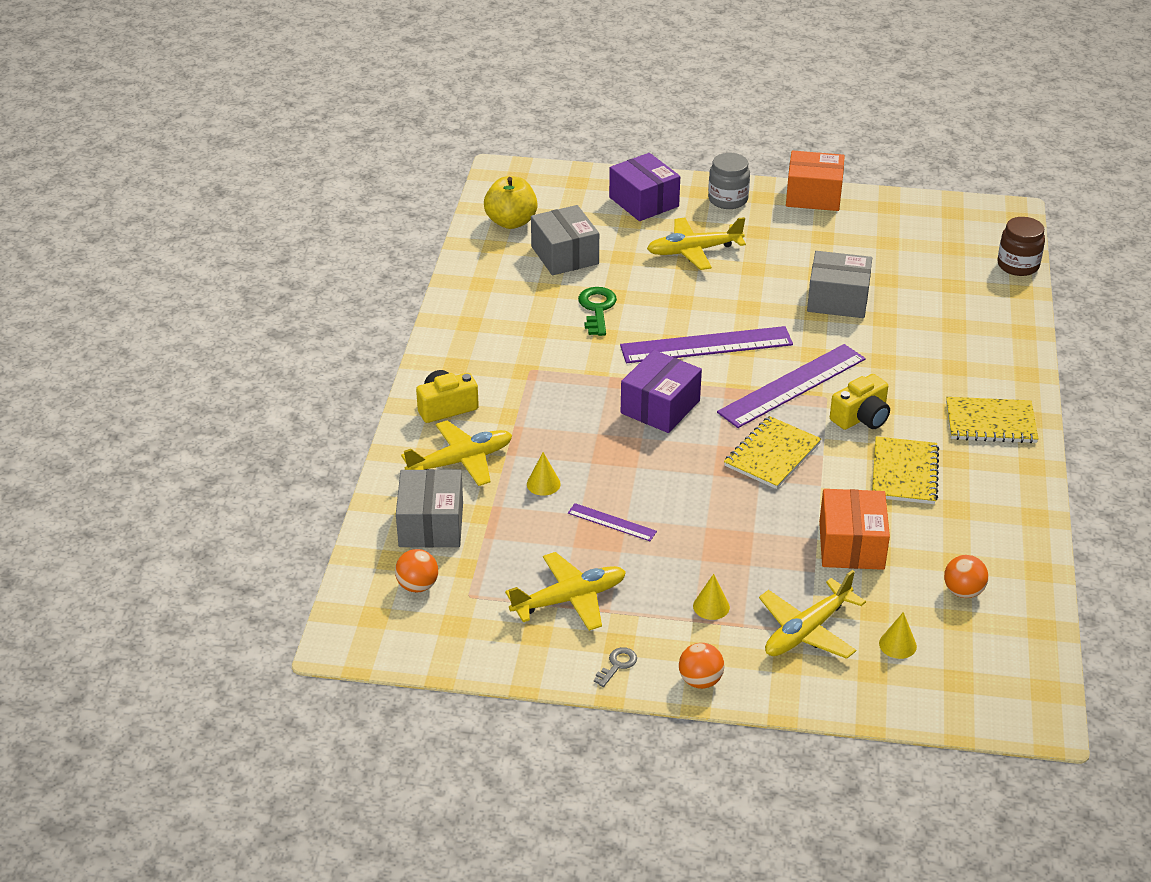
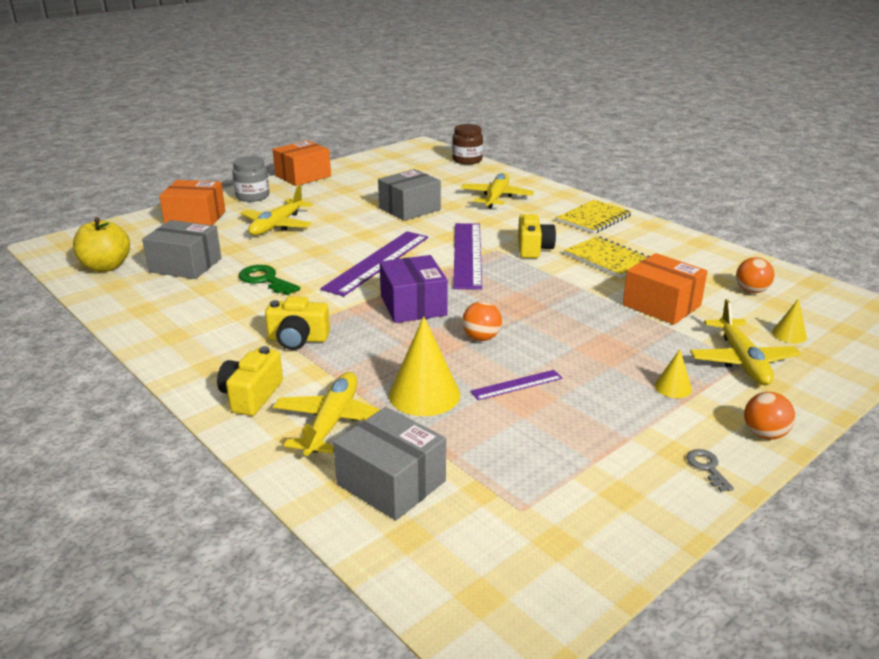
camera: 50 degrees left, 10 degrees down
orange ball [395,549,438,592] -> orange ball moved to [462,301,502,341]
yellow plane [505,552,626,631] -> yellow plane moved to [461,173,534,208]
yellow cone [527,452,561,496] -> yellow cone [389,316,460,416], size x1.95
purple box [609,153,680,221] -> orange box [159,180,226,225]
yellow notebook [724,416,821,489] -> none
none -> yellow camera [265,296,330,350]

